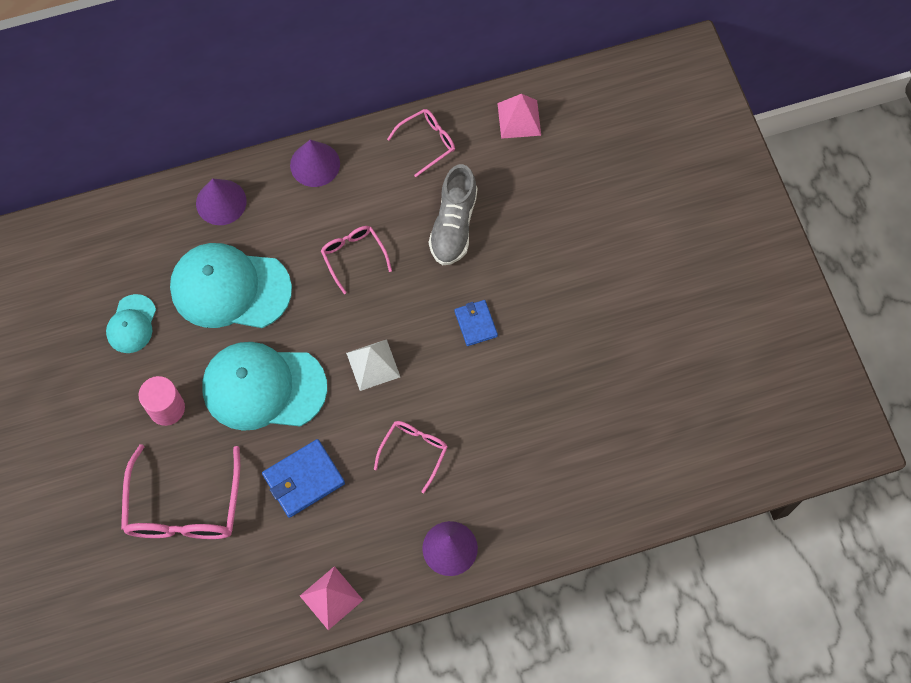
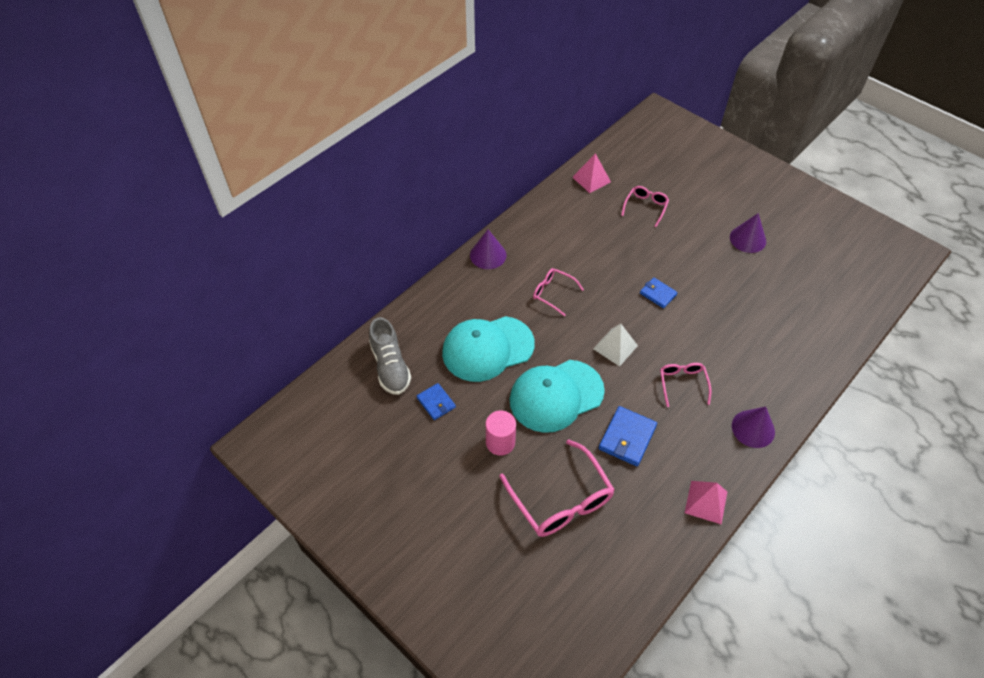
camera: 30 degrees left, 15 degrees down
turquoise cap [106,294,156,353] -> blue wallet [417,383,456,420]
purple cone [196,179,247,225] -> purple cone moved to [730,213,766,253]
pink glasses [387,109,455,177] -> pink glasses moved to [621,186,669,227]
grey shoe [429,164,478,265] -> grey shoe moved to [369,317,411,395]

